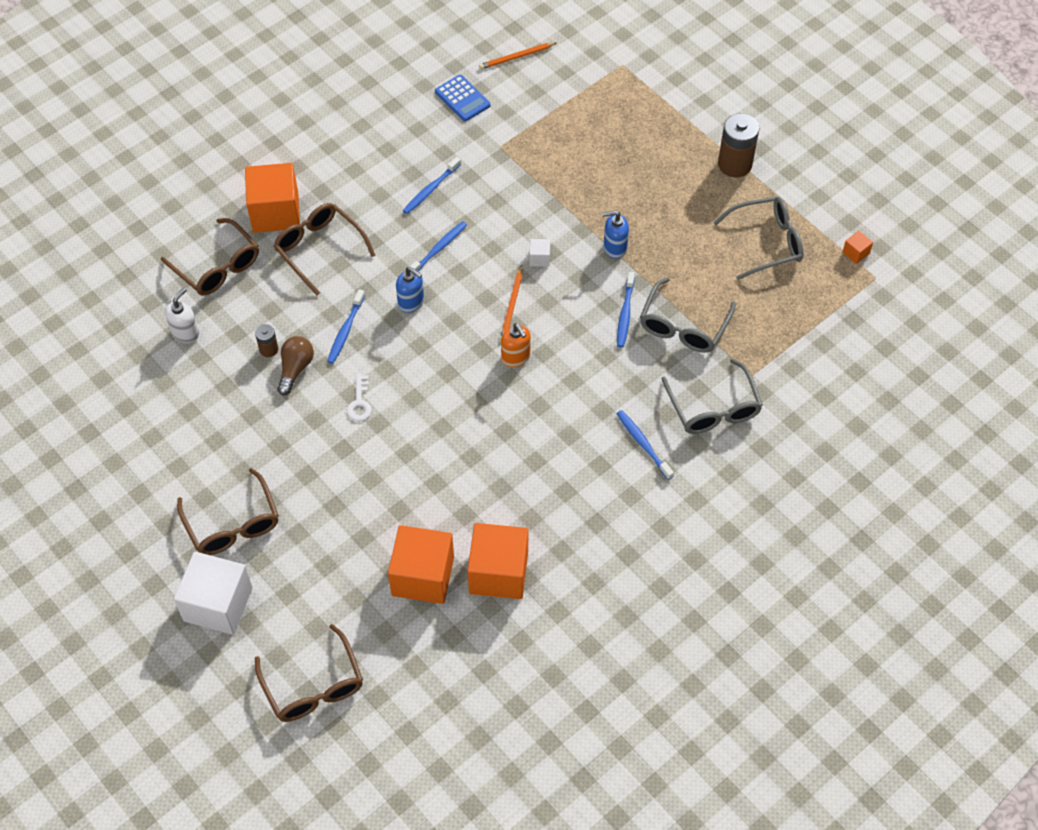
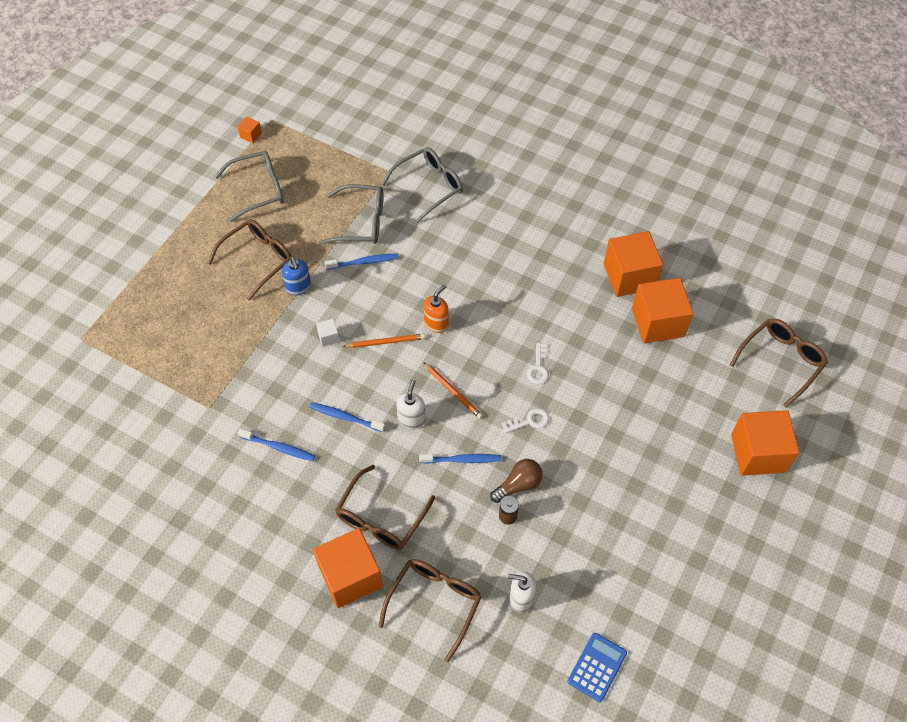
camera: 110 degrees left, 0 degrees up
white cube [174,551,253,635] -> orange cube [731,410,799,476]
brown glasses [177,468,279,555] -> brown glasses moved to [207,219,292,301]
brown light bulb [277,336,314,395] -> brown light bulb turned 150 degrees clockwise [490,459,543,503]
blue soap dispenser [396,267,424,313] -> white soap dispenser [396,380,425,429]
blue calculator [435,75,490,121] -> blue calculator moved to [567,633,627,702]
orange pencil [479,42,557,69] -> orange pencil moved to [423,362,483,419]
blue toothbrush [616,410,674,480] -> none
grey glasses [713,196,804,280] -> grey glasses turned 105 degrees clockwise [214,151,284,222]
brown battery [718,113,759,177] -> none
none -> white key [527,343,549,384]

